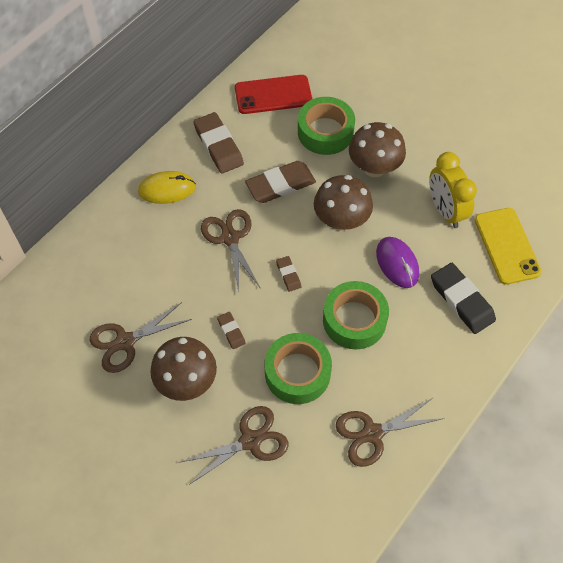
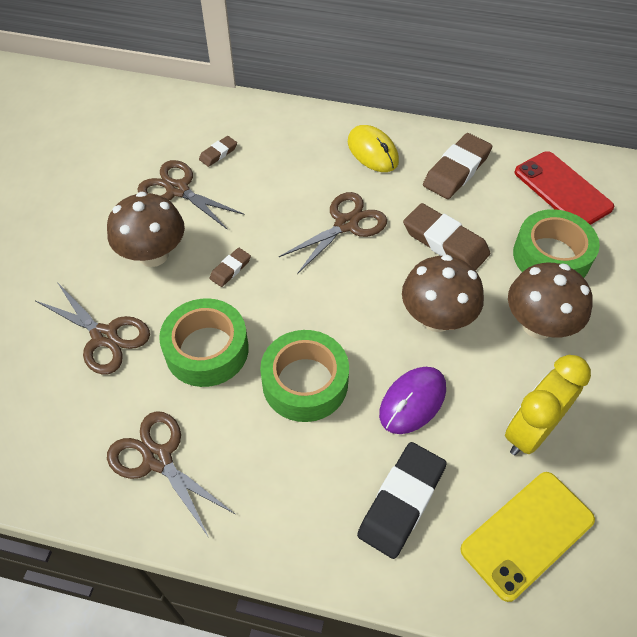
camera: 65 degrees right, 5 degrees down
brown eraser [276,256,301,292] -> brown eraser moved to [199,136,237,167]

